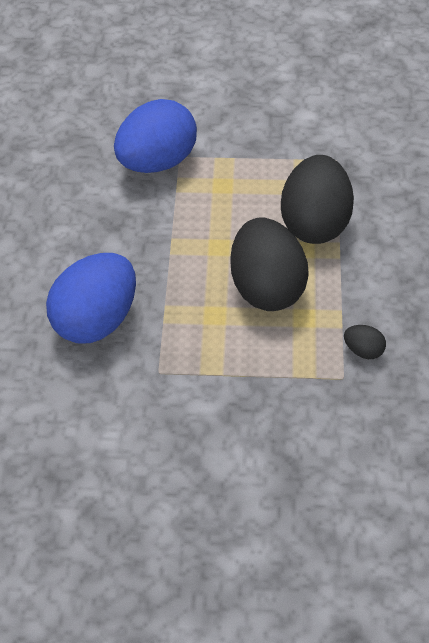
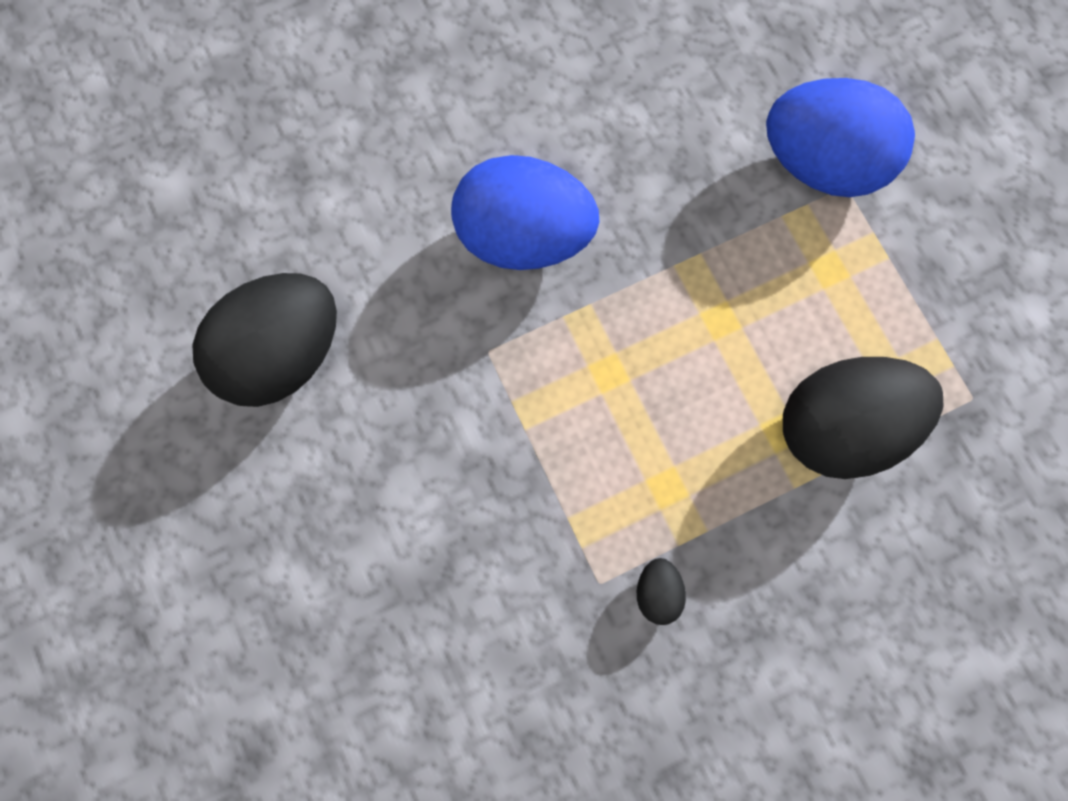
camera: 60 degrees right, 25 degrees up
black egg [230,217,309,311] -> black egg moved to [192,273,337,407]

